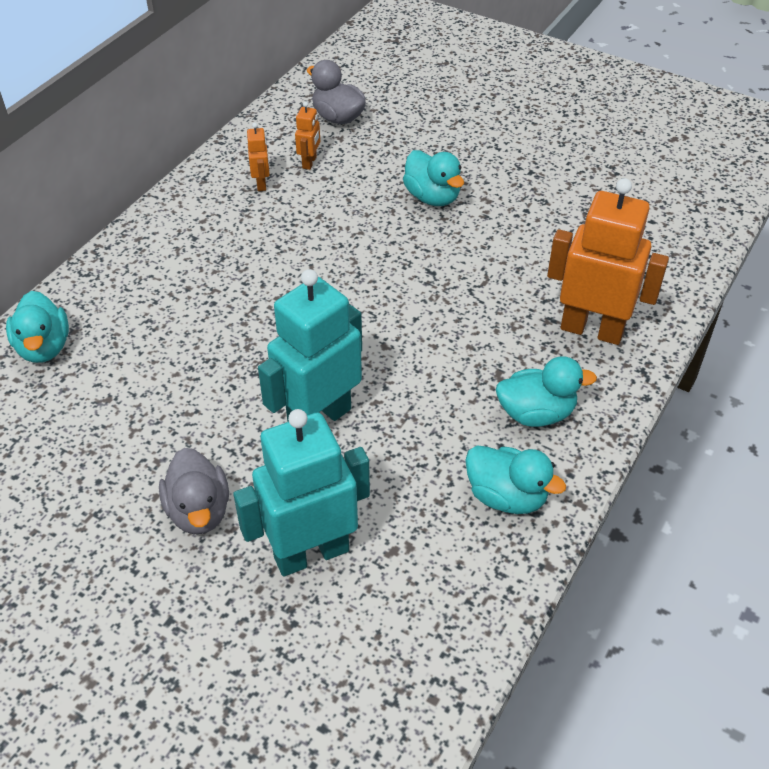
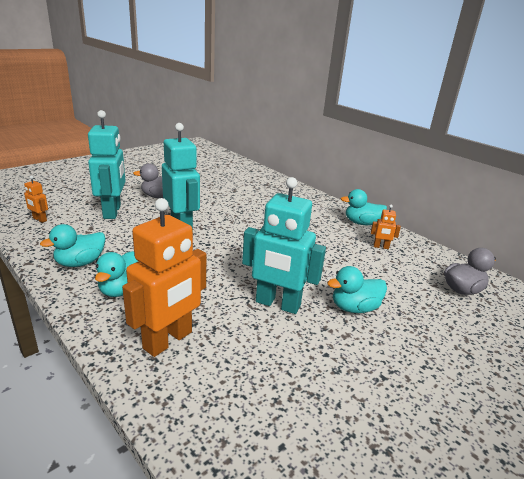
camera: 105 degrees right, 20 degrees down
turquoise duck [6,291,69,363] -> turquoise duck moved to [341,189,387,225]
orange robot [295,102,320,170] -> orange robot moved to [24,176,48,223]
none -> turquoise robot [242,177,326,314]

